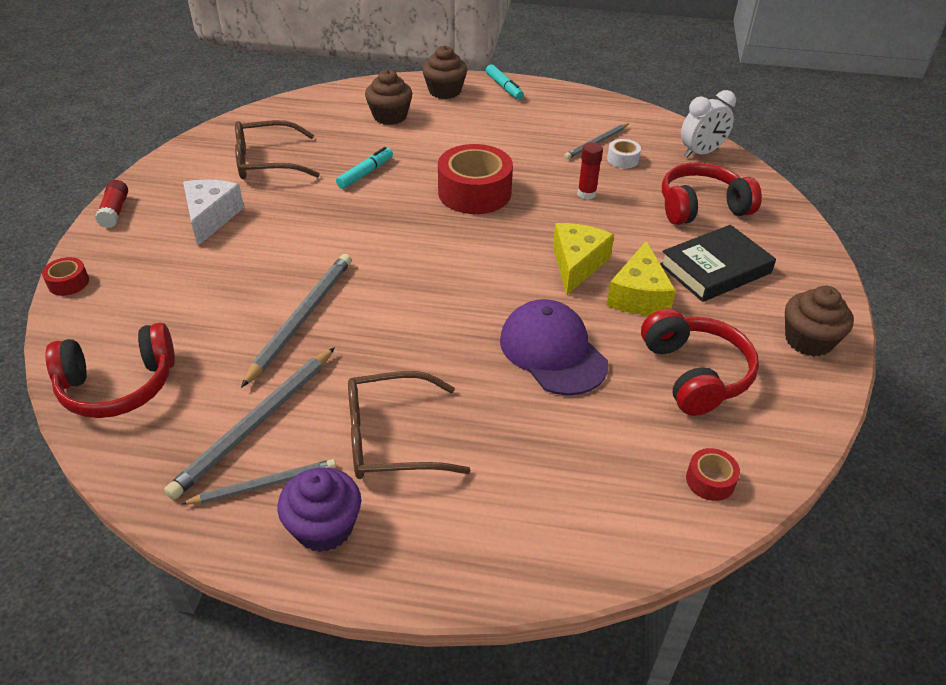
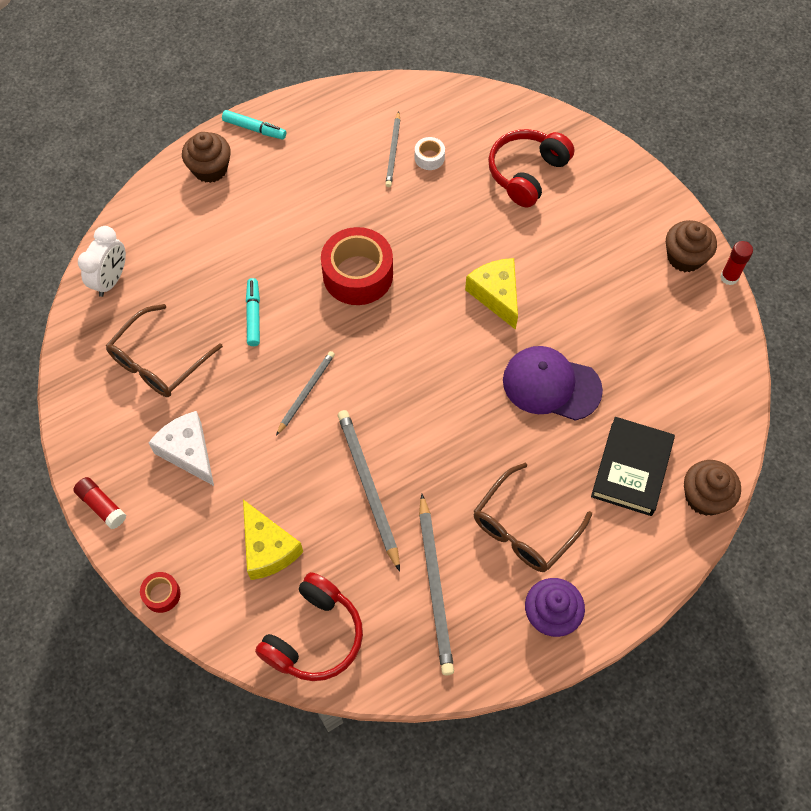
camera: 40 degrees left, 20 degrees up
grey pencil [181,459,336,505] -> grey pencil moved to [276,351,335,435]
brown cupcake [365,69,412,125] -> brown cupcake moved to [684,460,741,516]
red glue stick [577,142,603,200] -> red glue stick moved to [720,241,753,285]
yellow cheese [606,241,676,315] -> yellow cheese moved to [243,500,303,580]
red headphones [641,308,759,416] -> none
black book [660,225,776,302] -> black book moved to [591,417,675,516]
white clock [681,90,736,158] -> white clock moved to [78,226,126,297]
red tape [686,448,740,501] -> none

